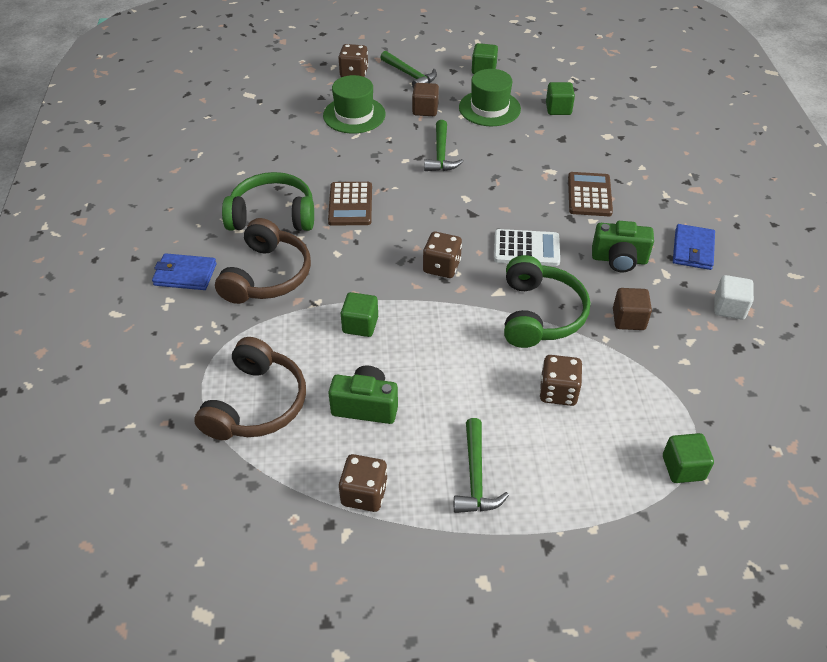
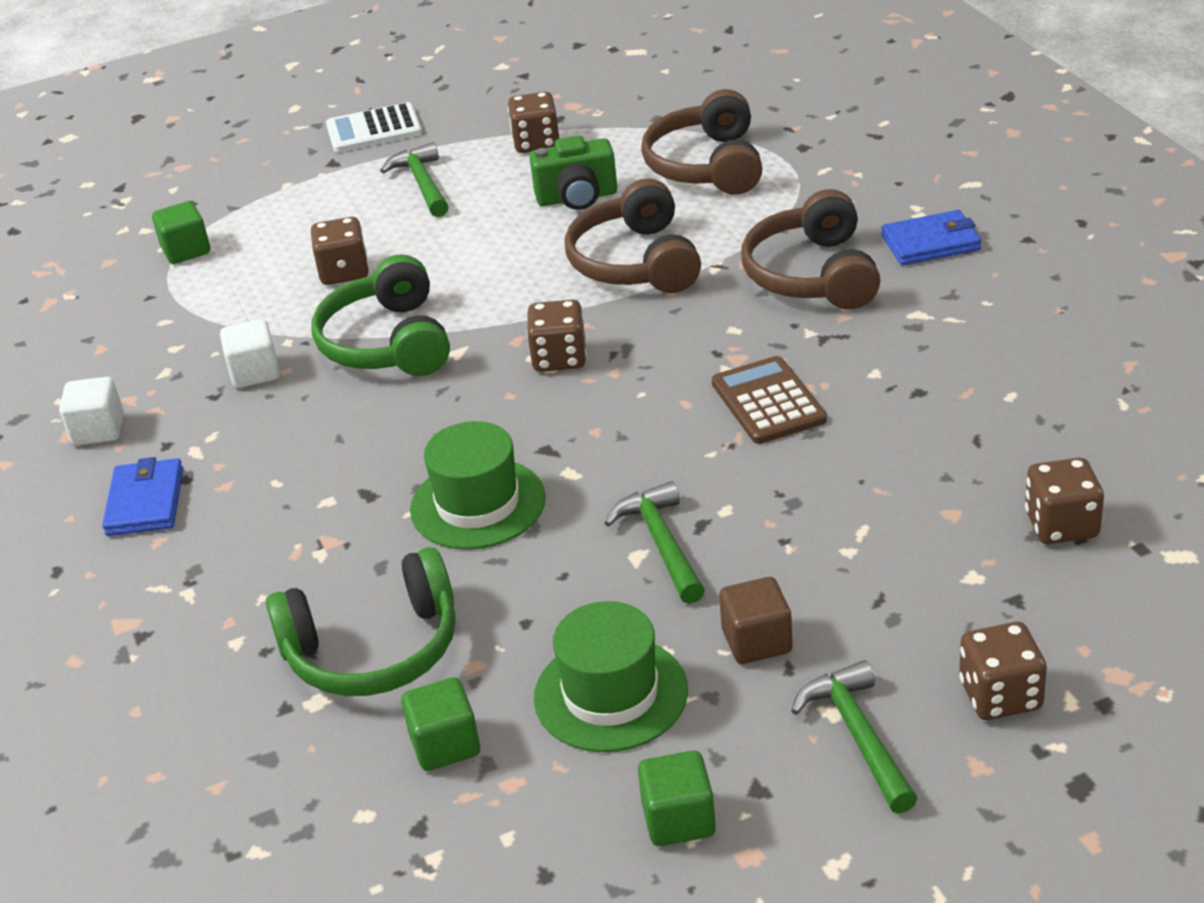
camera: 165 degrees right, 10 degrees down
green headphones [222,172,314,231] -> green headphones moved to [266,547,456,696]
green hat [323,75,385,134] -> green hat moved to [410,421,546,550]
green cube [341,292,378,337] -> brown headphones [565,178,701,293]
green hammer [380,51,437,88] -> green hammer turned 45 degrees clockwise [791,660,918,814]
white calculator [494,229,560,266] -> white calculator moved to [326,102,422,153]
brown calculator [568,172,613,216] -> none
green camera [592,221,654,272] -> none
brown cube [613,288,652,330] -> white cube [220,319,280,388]
none -> brown dice [1025,458,1104,544]

